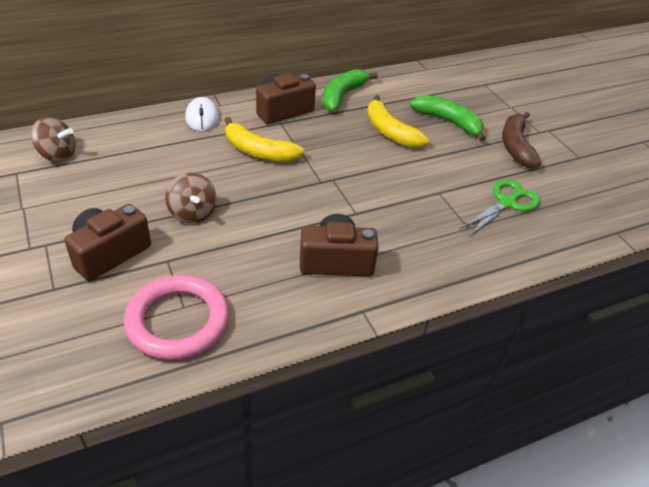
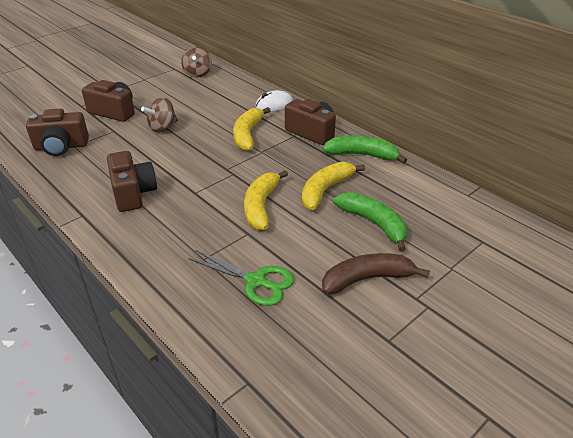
camera: 75 degrees right, 5 degrees down
pink ring [124,275,229,360] -> brown camera [26,108,89,156]
green banana [410,95,486,142] -> green banana turned 60 degrees counterclockwise [333,192,407,252]
none -> yellow banana [244,170,288,230]

